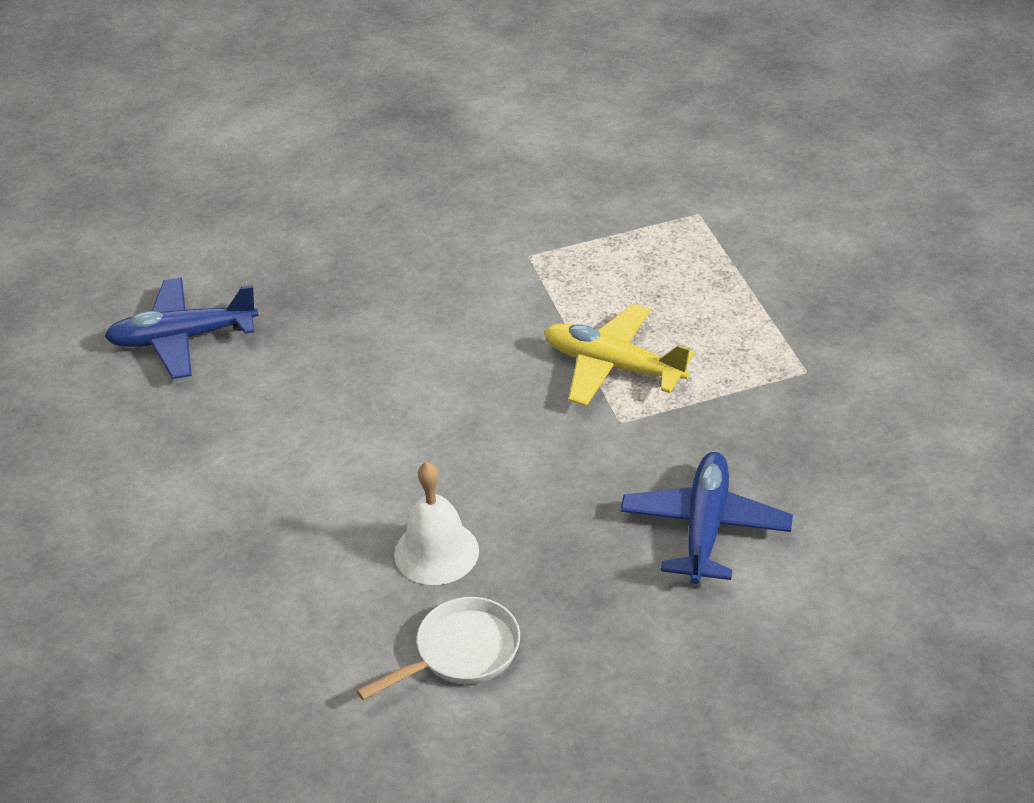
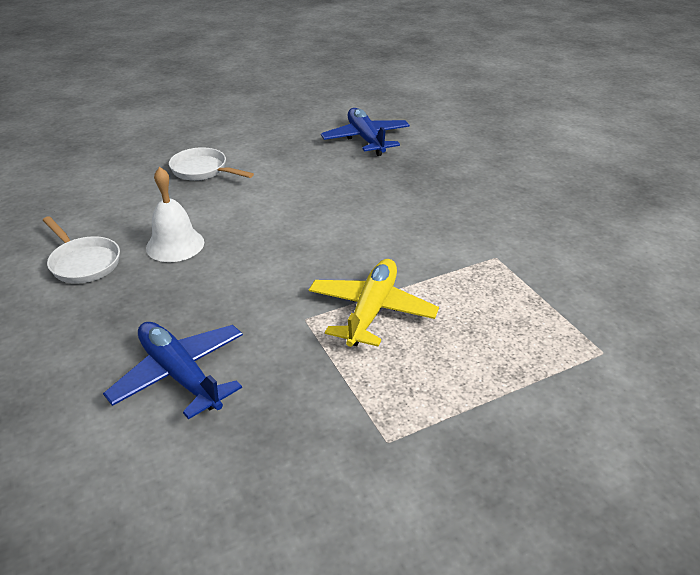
camera: 80 degrees right, 5 degrees down
blue plane [620,452,793,584] -> blue plane turned 135 degrees counterclockwise [103,322,243,420]
none -> white pan [169,147,254,181]

